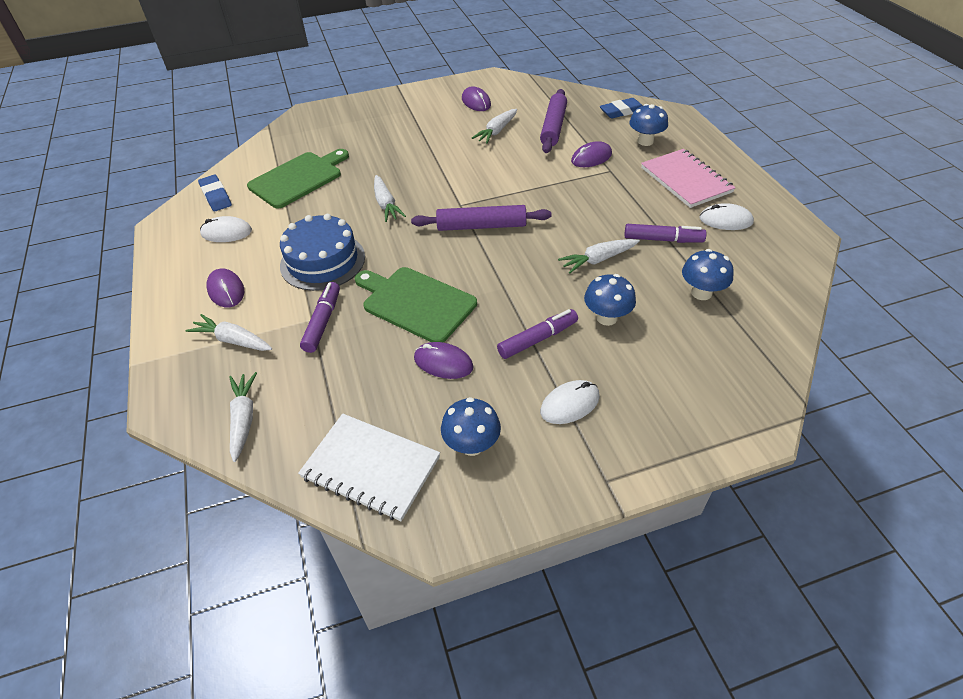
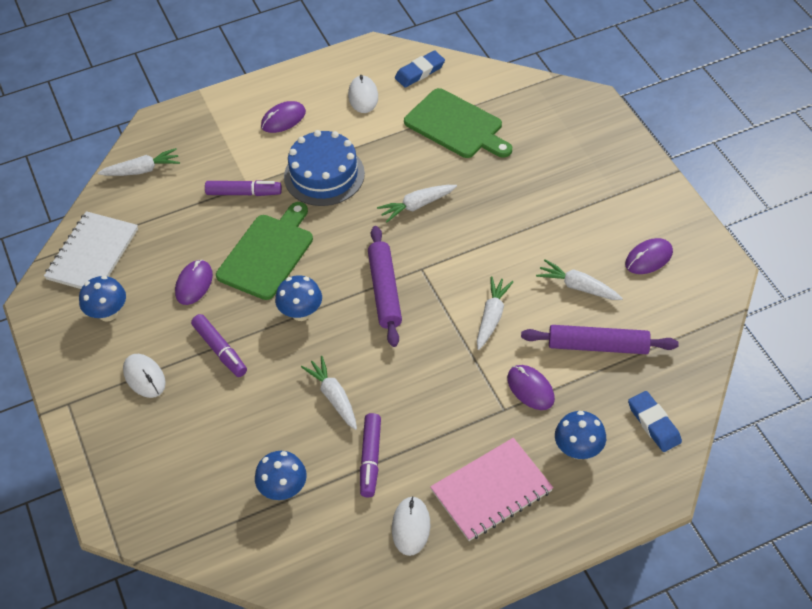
camera: 85 degrees right, 5 degrees up
white carrot [185,314,272,351] -> white carrot moved to [477,276,513,350]
blue mushroom [584,274,636,326] -> blue mushroom moved to [275,275,322,321]

